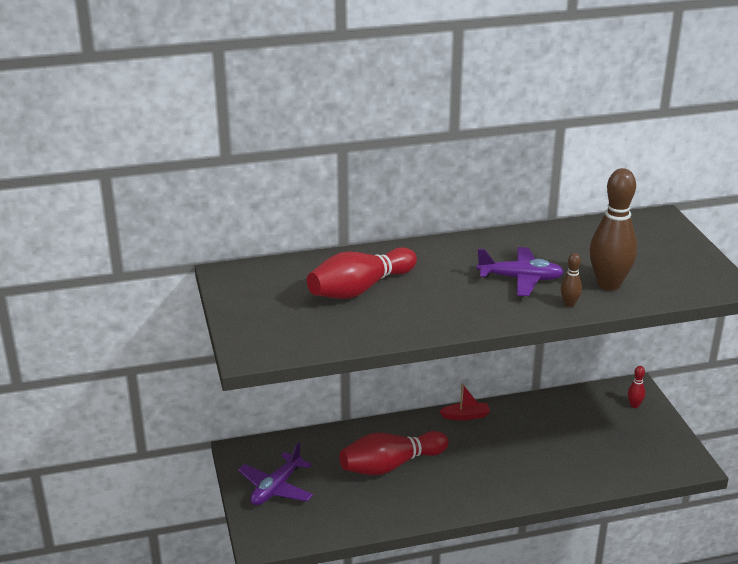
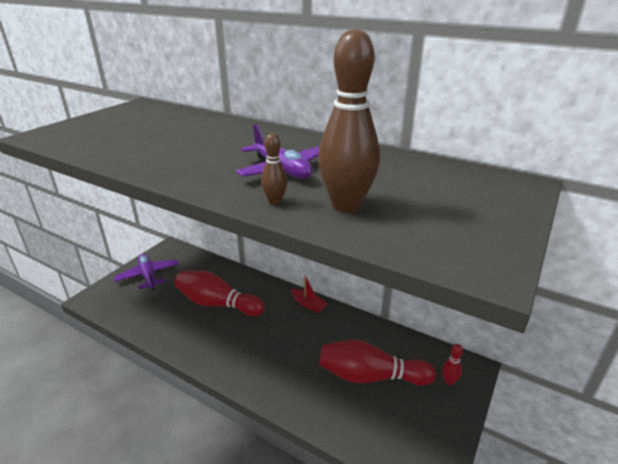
camera: 45 degrees right, 0 degrees up
purple plane [238,442,313,505] -> purple plane turned 75 degrees clockwise [114,254,179,291]
red bowling pin [307,247,417,299] -> red bowling pin moved to [319,340,436,386]

